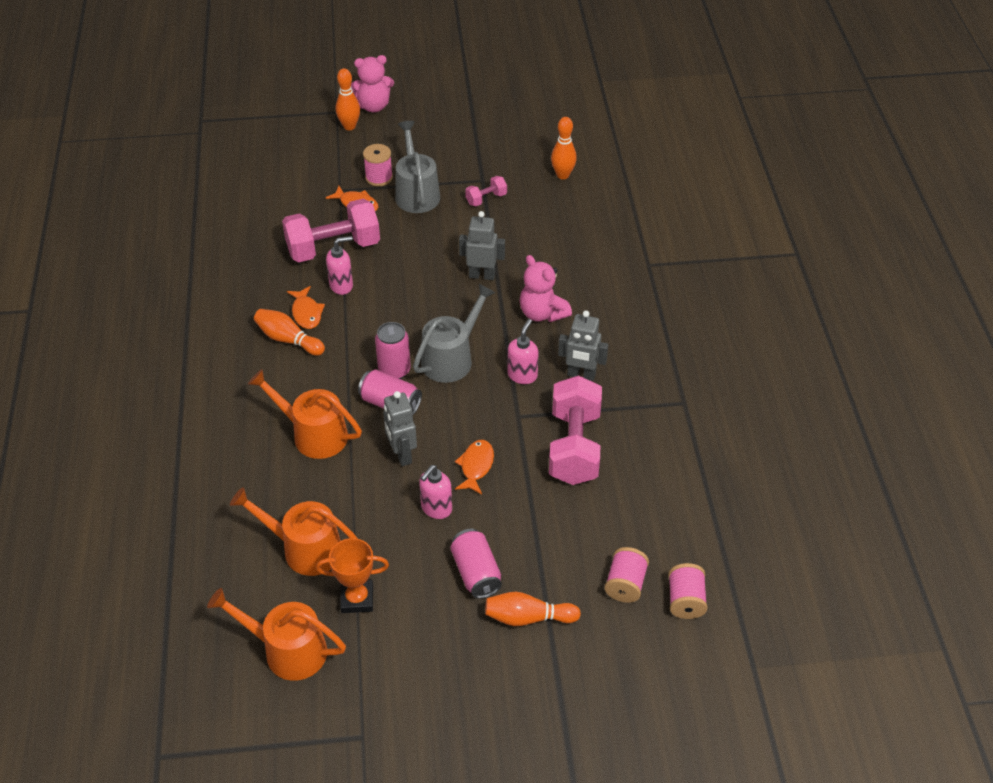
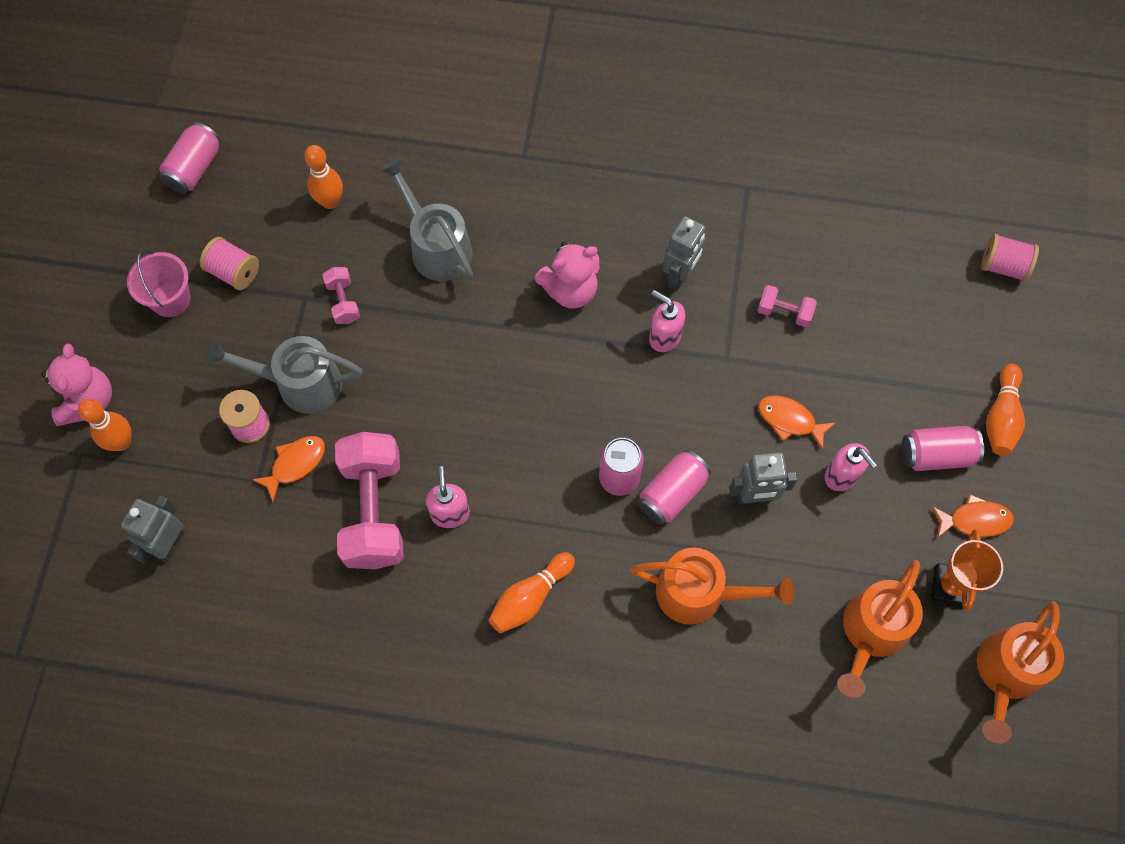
camera: 75 degrees left, 20 degrees up
orange watering can [248,369,362,459] -> orange watering can turned 120 degrees counterclockwise [630,548,794,625]
orange fish [287,286,325,329] -> orange fish moved to [932,494,1014,538]
grey watering can [413,284,495,383] -> grey watering can moved to [381,158,473,281]
grey robot [459,211,505,280] -> grey robot moved to [121,495,184,563]
pink dumbbell [549,375,602,485] -> pink dumbbell [758,285,817,327], size x0.46
pink spool [605,547,649,603] -> pink spool moved to [200,237,259,290]
none -> pink bucket [127,250,191,317]
none -> pink can [159,122,221,194]

